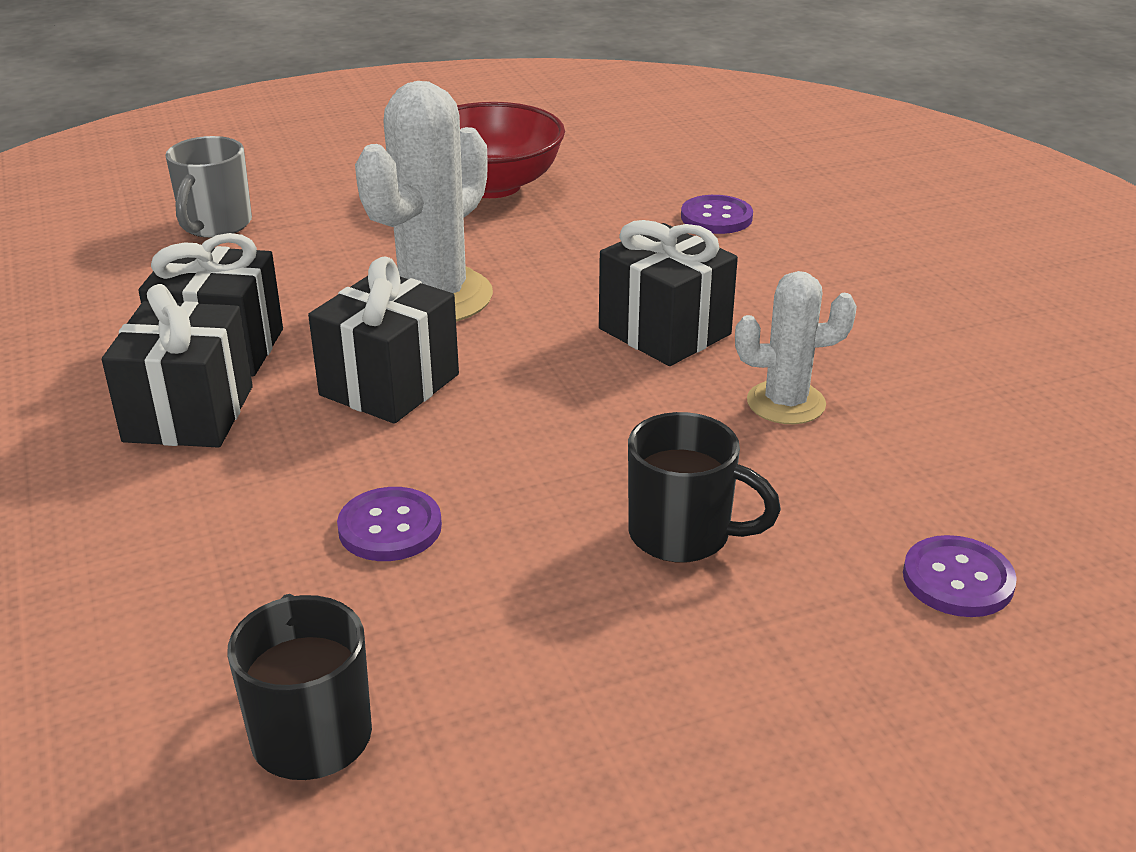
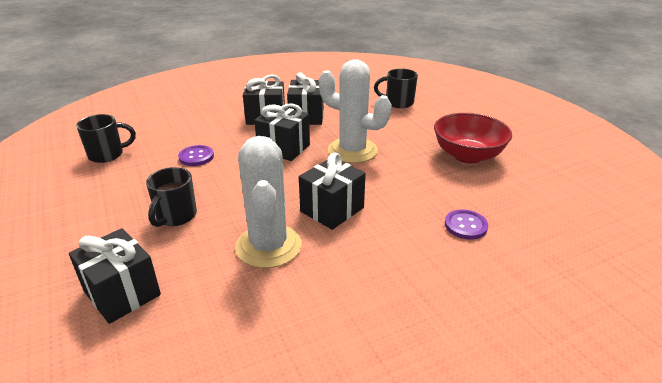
camera: 85 degrees right, 0 degrees up
grey mug [165,136,252,238] -> black mug [374,68,418,108]
white cactus [735,271,857,424] -> white cactus [235,136,302,268], size x1.72
purple button [903,535,1017,617] -> black gift [69,228,161,324]

